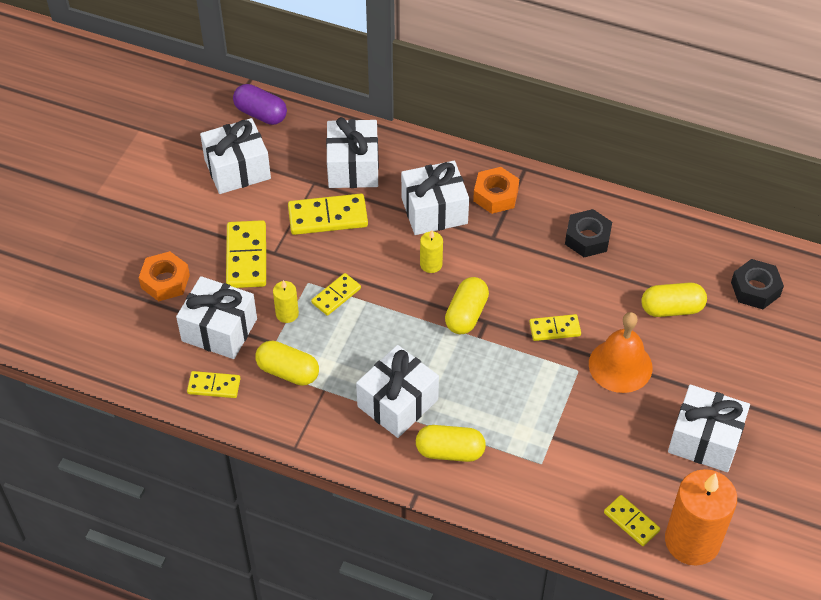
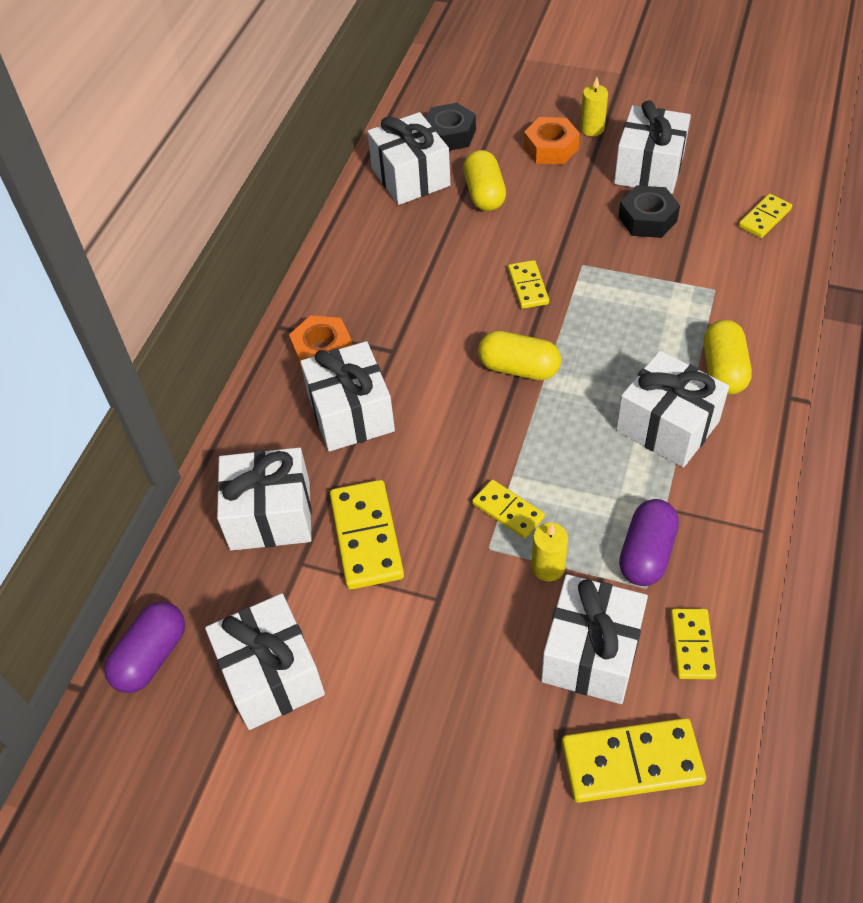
camera: 90 degrees left, 0 degrees up
orange nut [139,251,190,302] -> orange nut moved to [524,117,580,165]
yellow domino [226,220,266,288] -> yellow domino moved to [562,718,706,803]
yellow capsule [255,340,319,386] -> purple capsule [619,499,679,586]
yellow candle [420,230,443,273] -> yellow candle moved to [580,77,608,136]
black nut [565,209,612,257] -> black nut moved to [618,185,680,238]
orange bell [589,312,652,393] -> none
orange candle [665,469,737,566] -> none
none -> white gift [367,112,451,205]

